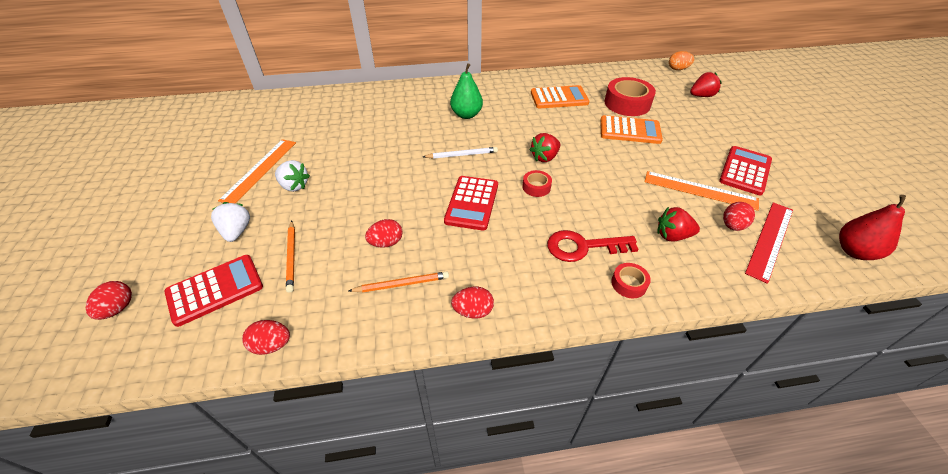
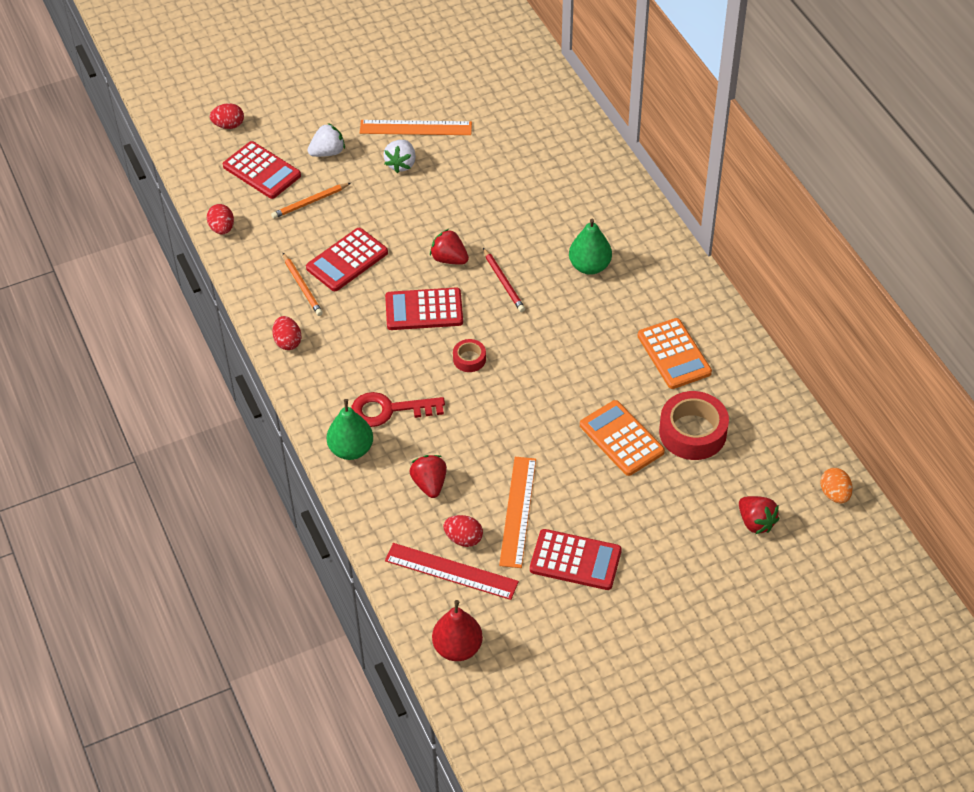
camera: 75 degrees right, 5 degrees up
red egg [365,219,403,248] -> red calculator [306,228,388,291]
white pencil [423,147,498,159] -> red pencil [483,248,525,312]
red strawberry [529,133,560,162] -> red strawberry moved to [430,229,469,265]
red key [547,230,638,262] -> red key turned 75 degrees counterclockwise [351,392,445,427]
orange calculator [600,115,663,144] -> orange calculator turned 150 degrees clockwise [580,400,665,476]
red tape [611,263,651,298] -> green pear [327,399,373,460]

